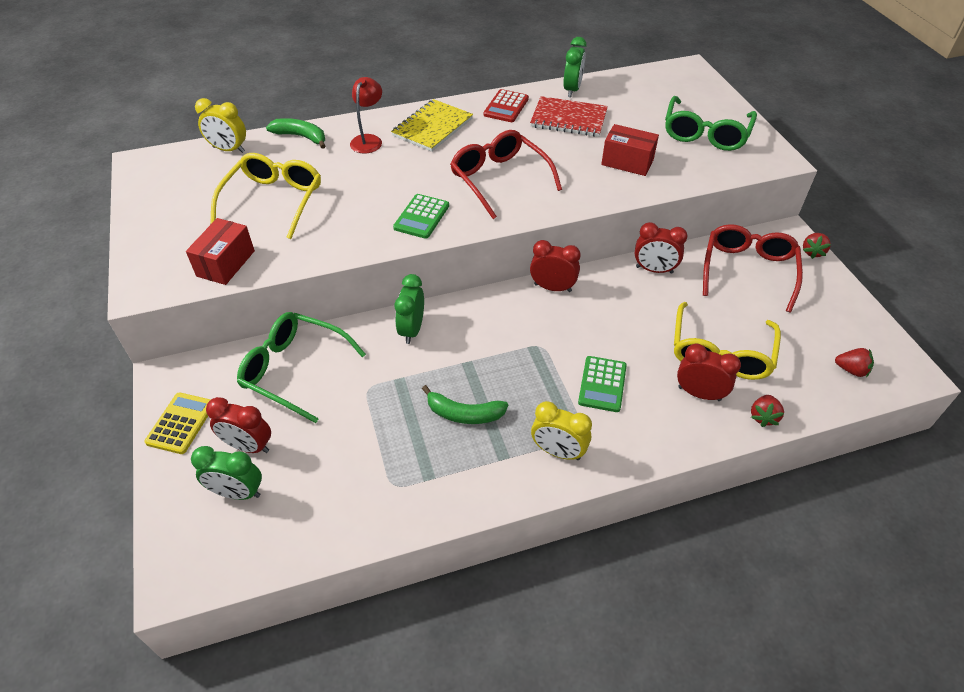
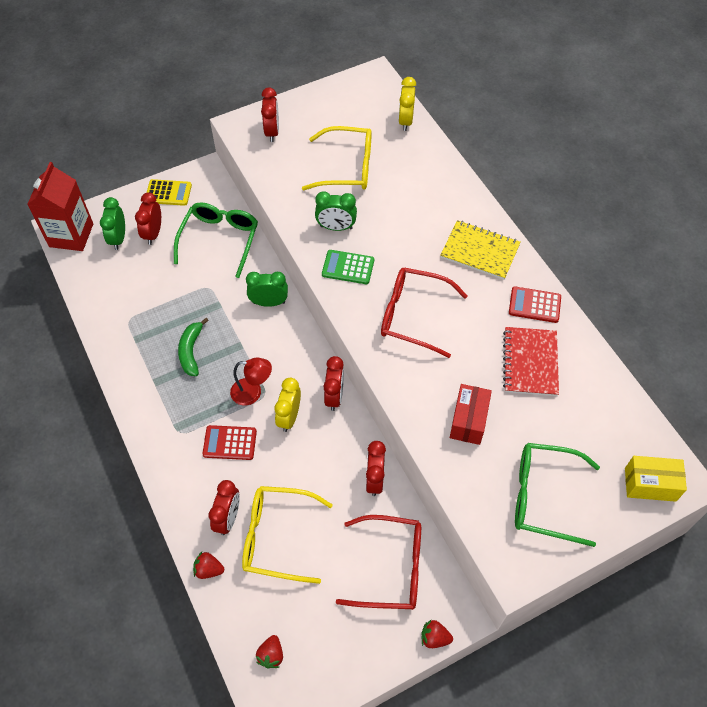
camera: 80 degrees right, 10 degrees up
red box [186,218,255,285] -> none
green banana [266,118,325,149] -> none
red lamp [350,77,382,154] -> red lamp moved to [230,358,272,405]
red glasses [450,130,562,219] -> red glasses turned 120 degrees counterclockwise [381,267,468,358]
yellow clock [531,401,592,460] -> yellow clock moved to [275,378,301,432]
green clock [563,37,587,97] -> green clock moved to [315,191,357,231]
green calculator [578,356,627,412] -> red calculator [202,425,257,460]
none -> red carton [27,162,93,251]
none -> red clock [261,88,279,142]
none -> yellow box [625,456,687,502]

